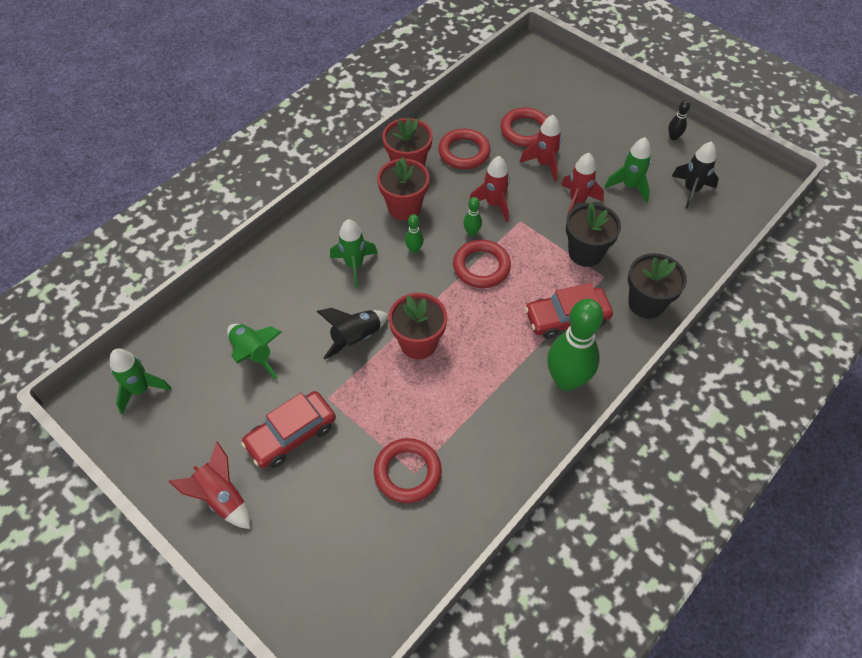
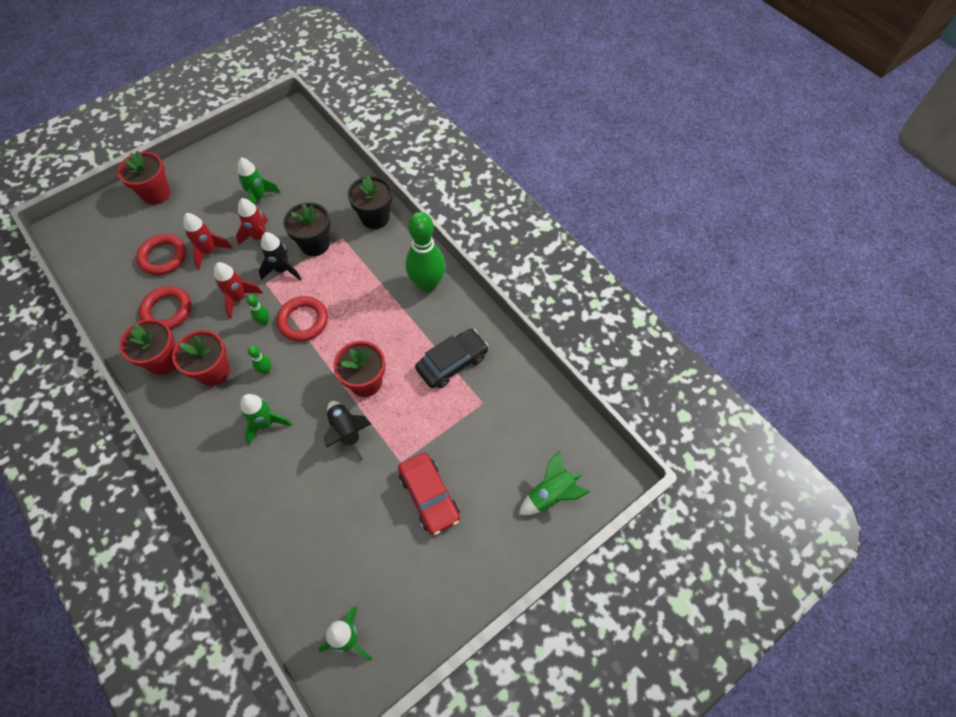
camera: 80 degrees left, 5 degrees up
red rocket [168,441,250,529] -> none
green rocket [227,324,282,379] -> green rocket moved to [519,451,590,515]
red ring [374,438,442,503] -> none
red car [525,283,613,339] -> none
black bowling pin [668,100,690,141] -> none
black rocket [672,141,719,209] -> black rocket moved to [259,232,301,281]
none -> red flower pot [117,150,170,205]
none -> black car [415,329,488,388]

